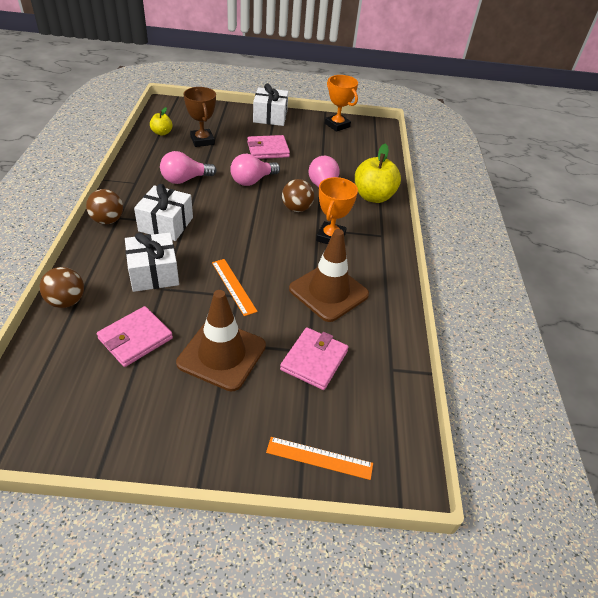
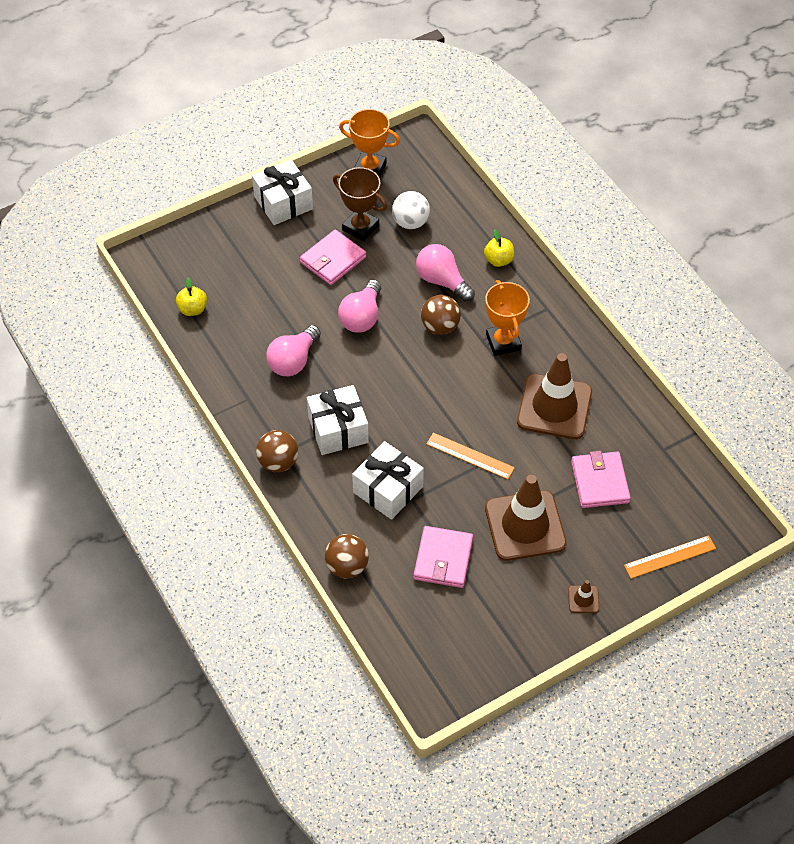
camera: 30 degrees left, 10 degrees up
brown trophy [184,87,216,147] -> brown trophy moved to [333,167,387,242]
yellow apple [355,143,401,203] -> yellow apple [484,229,514,267], size x0.53
none -> white ball [392,191,430,229]
none -> brown traffic cone [568,580,599,613]

